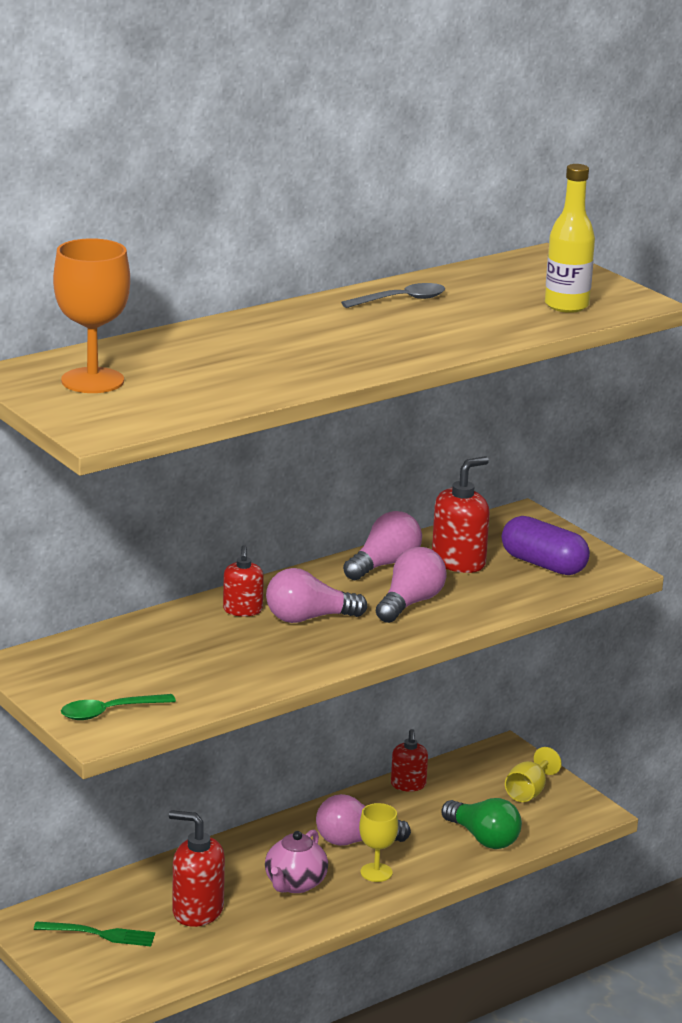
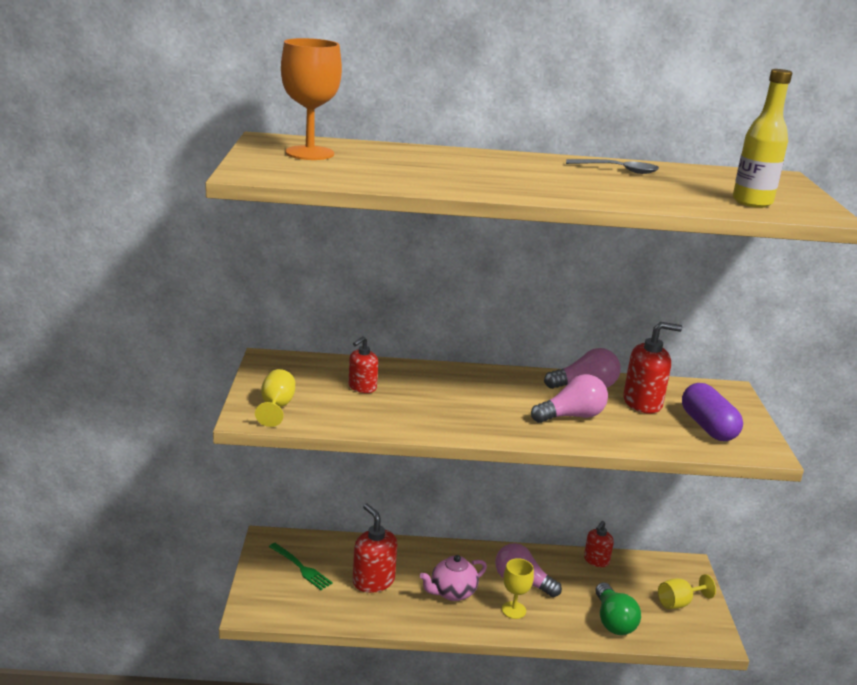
camera: 35 degrees right, 0 degrees up
green spoon [61,694,176,720] -> yellow goblet [255,369,295,427]
red soap dispenser [223,545,264,616] -> red soap dispenser moved to [349,336,378,393]
pink light bulb [266,568,368,623] -> none

